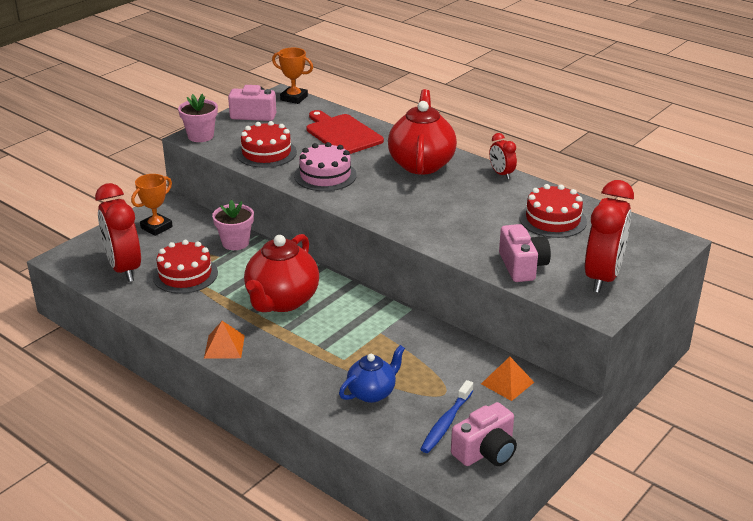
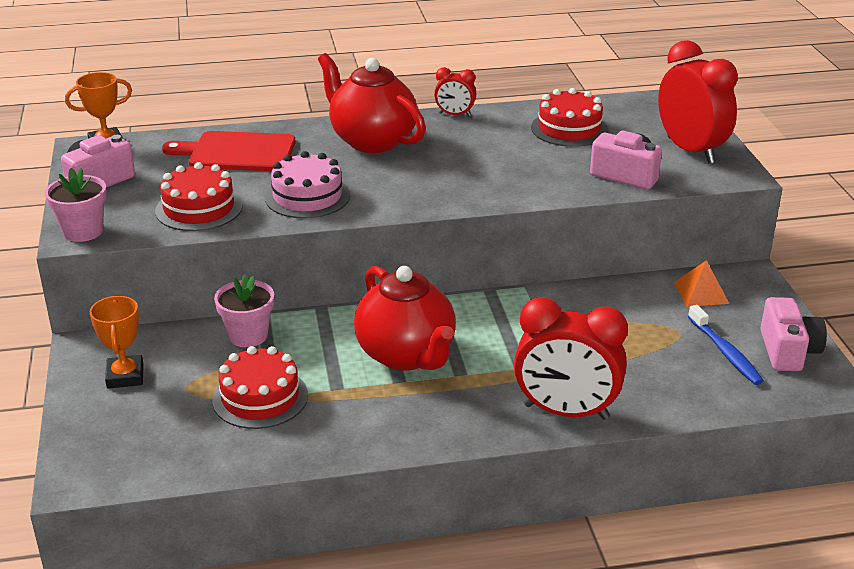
camera: 50 degrees left, 0 degrees up
red clock [95,183,141,282] -> red clock moved to [514,297,628,420]
orange pyramid [204,321,245,358] -> none
blue teapot [339,345,405,403] -> none

